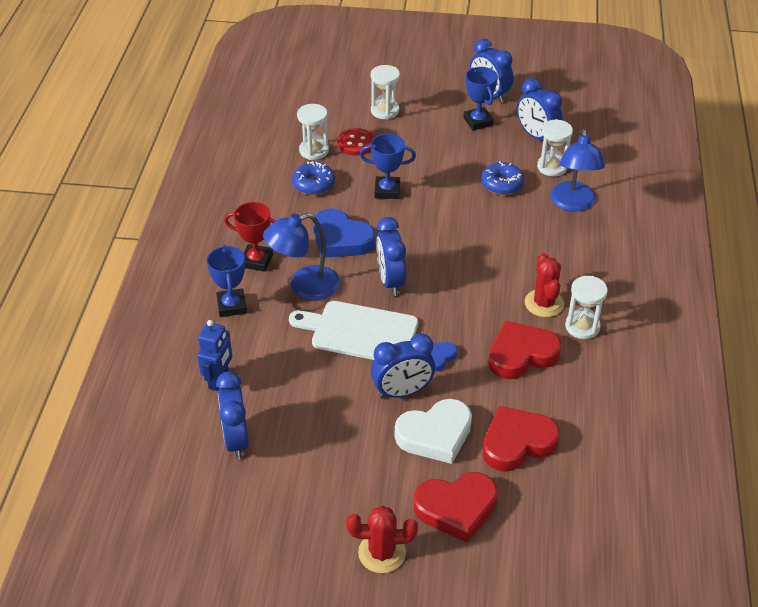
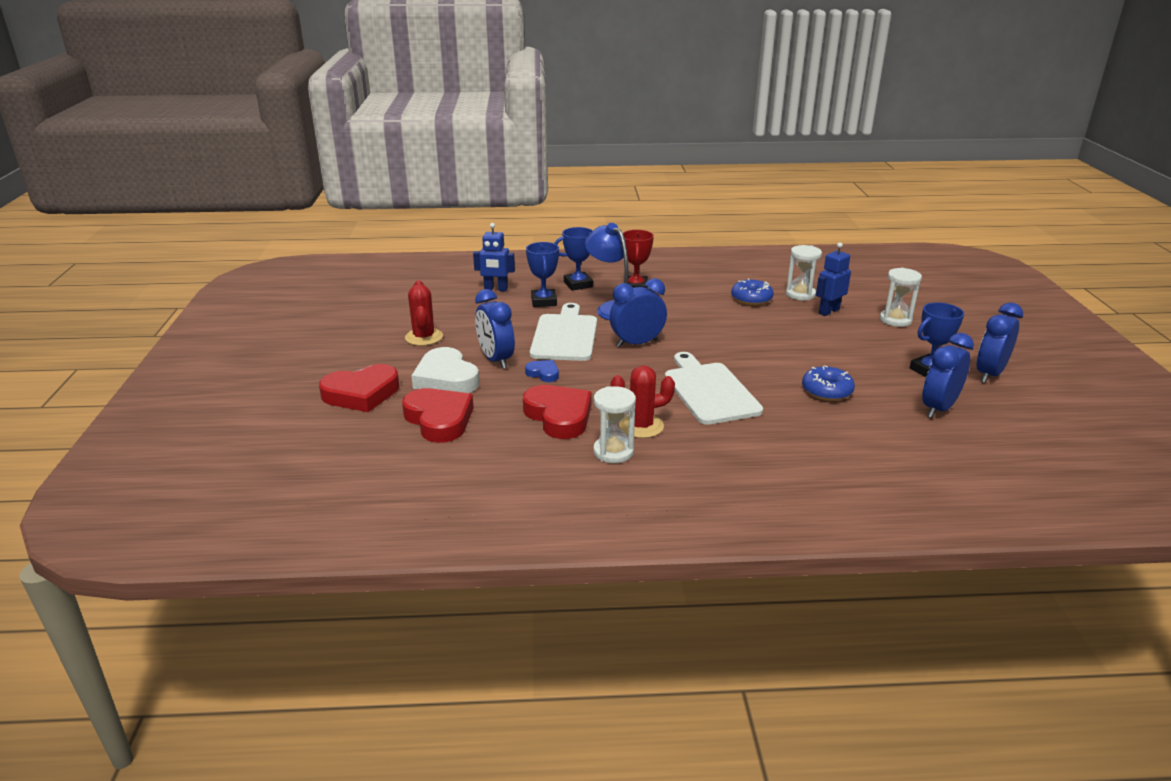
camera: 80 degrees right, 15 degrees down
blue clock [216,371,249,459] -> none
blue heart [313,208,375,258] -> none
red button [337,128,375,156] -> blue robot [816,242,851,316]
red cactus [346,506,418,573] -> red cactus moved to [405,280,443,346]
blue trophy [359,134,416,199] -> blue trophy moved to [526,242,559,307]
red heart [414,472,498,543] -> red heart turned 90 degrees counterclockwise [319,364,399,412]
white hourglass [537,119,573,177] -> none
blue lamp [550,129,605,211] -> none
none -> white cutting board [665,352,763,425]

